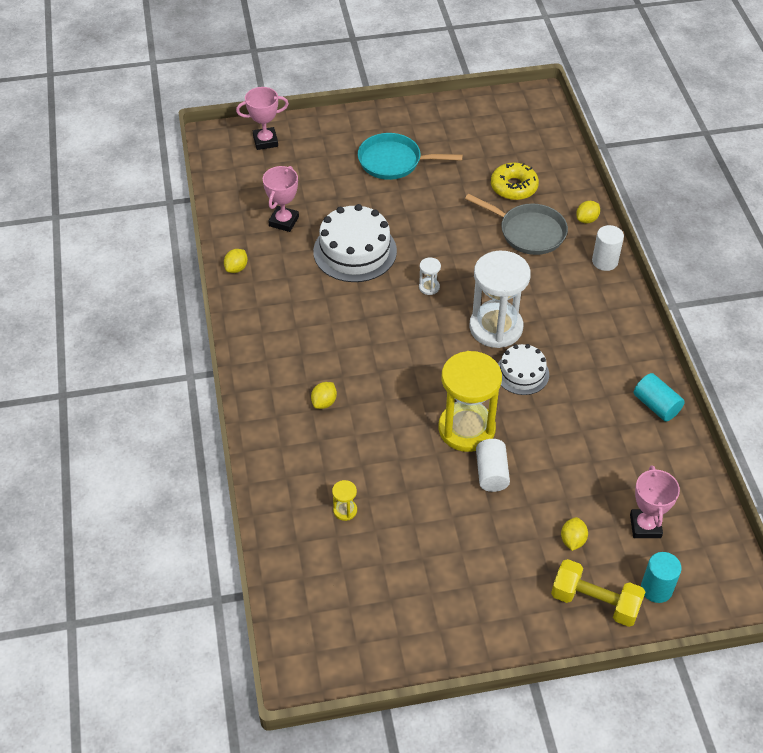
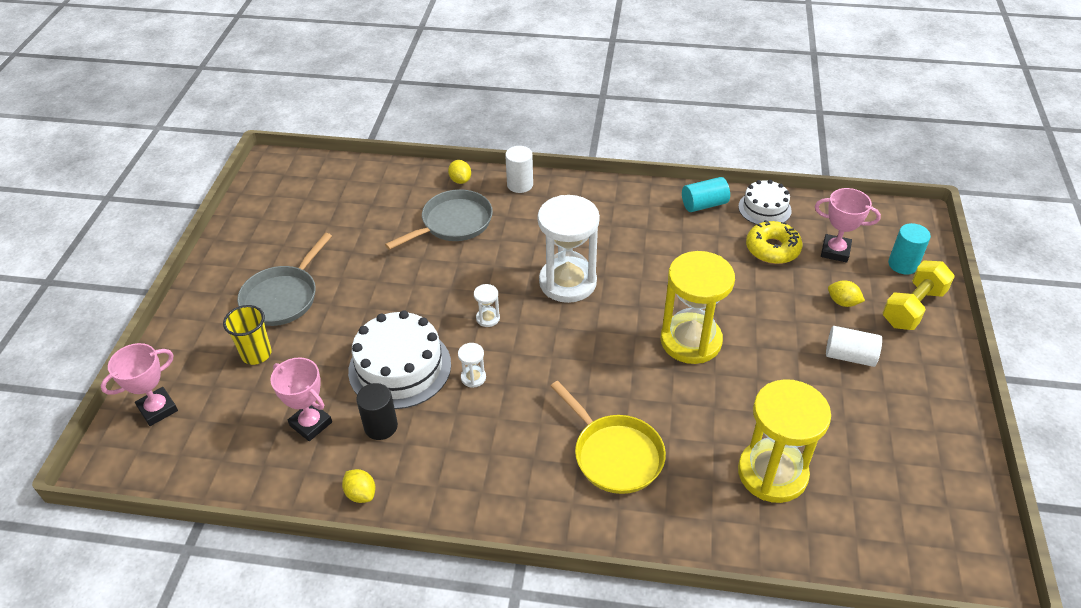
camera: 70 degrees left, 5 degrees down
pink trophy [236,87,289,150] -> pink trophy turned 45 degrees clockwise [101,343,178,426]
yellow lemon [311,382,337,409] -> yellow pan [551,381,666,494]
yellow hourglass [332,480,357,521] -> yellow hourglass [738,379,831,503], size x2.49
turquoise pan [358,133,463,180] -> grey pan [237,233,332,326]
white cylinder [476,439,510,492] -> white cylinder moved to [826,326,882,367]
yellow donut [491,163,539,200] -> yellow donut moved to [746,220,802,264]
white cake [498,344,549,395] -> white cake moved to [738,180,792,225]
none -> yellow cup [223,305,272,365]
none -> black cylinder [356,383,398,440]
none -> white hourglass [458,343,486,388]

